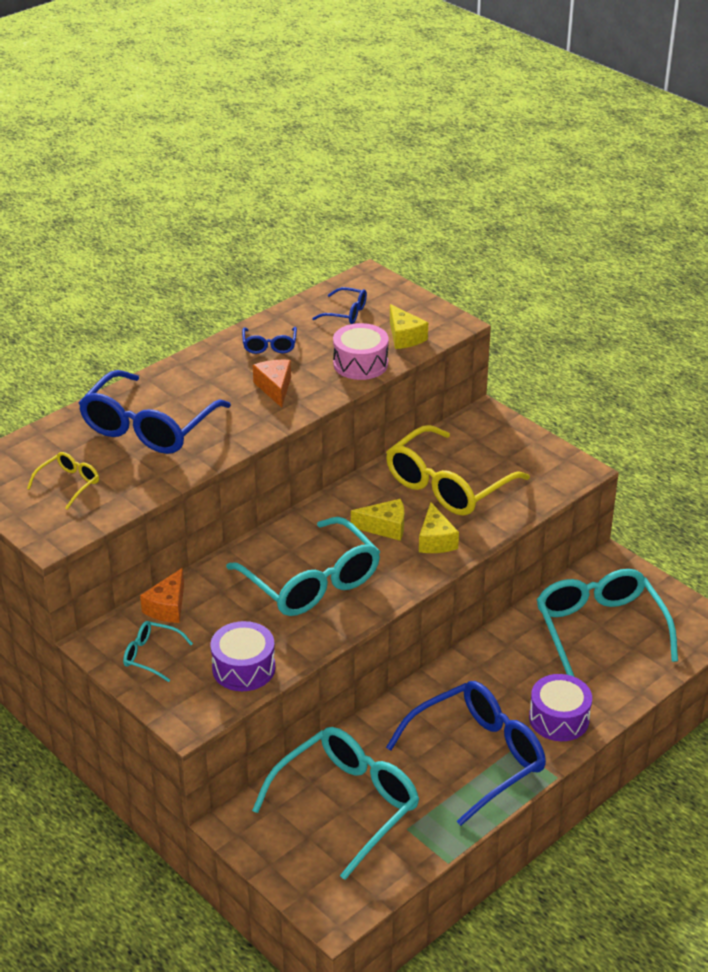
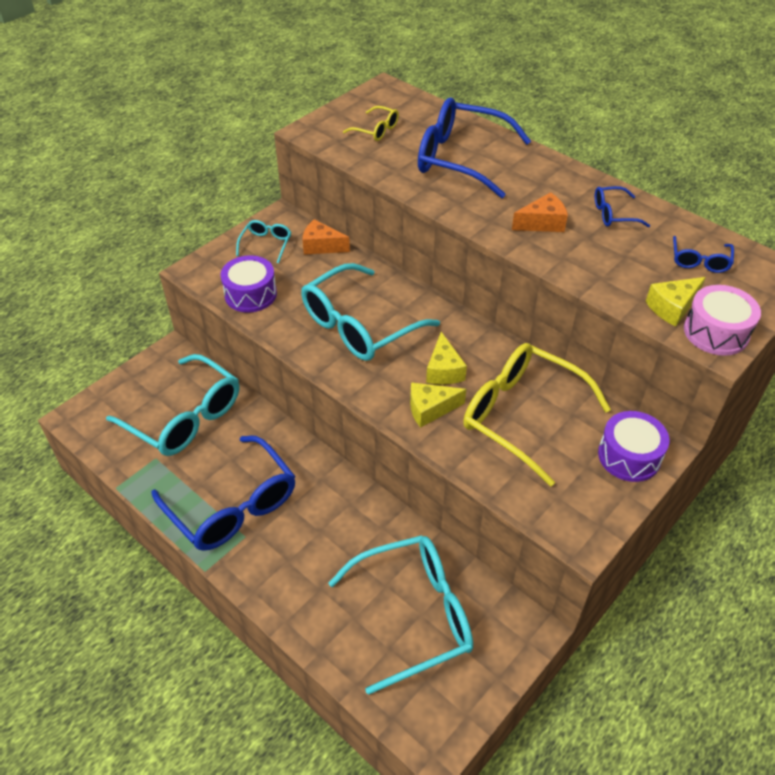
camera: 85 degrees right, 10 degrees up
pink drum [333,323,389,380] -> pink drum moved to [684,285,761,356]
purple drum [529,674,592,741] -> purple drum moved to [598,411,670,482]

